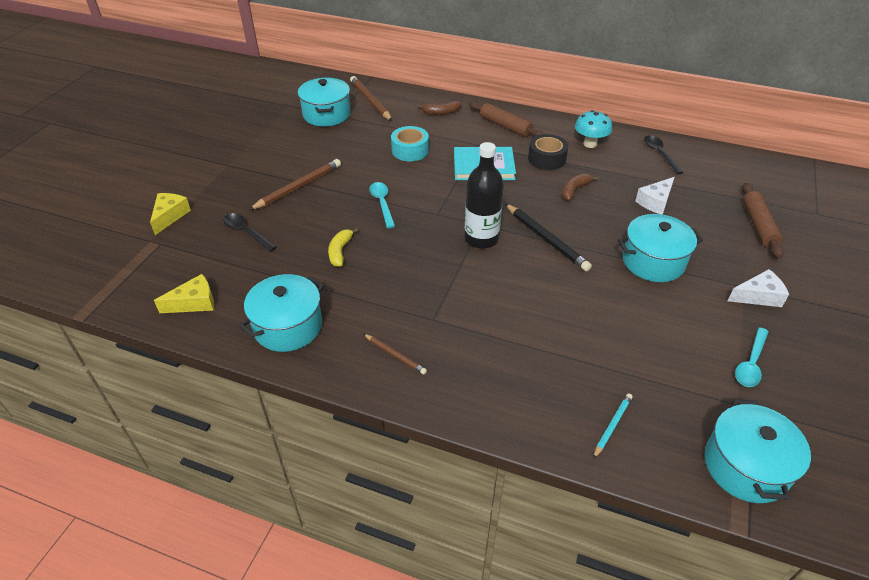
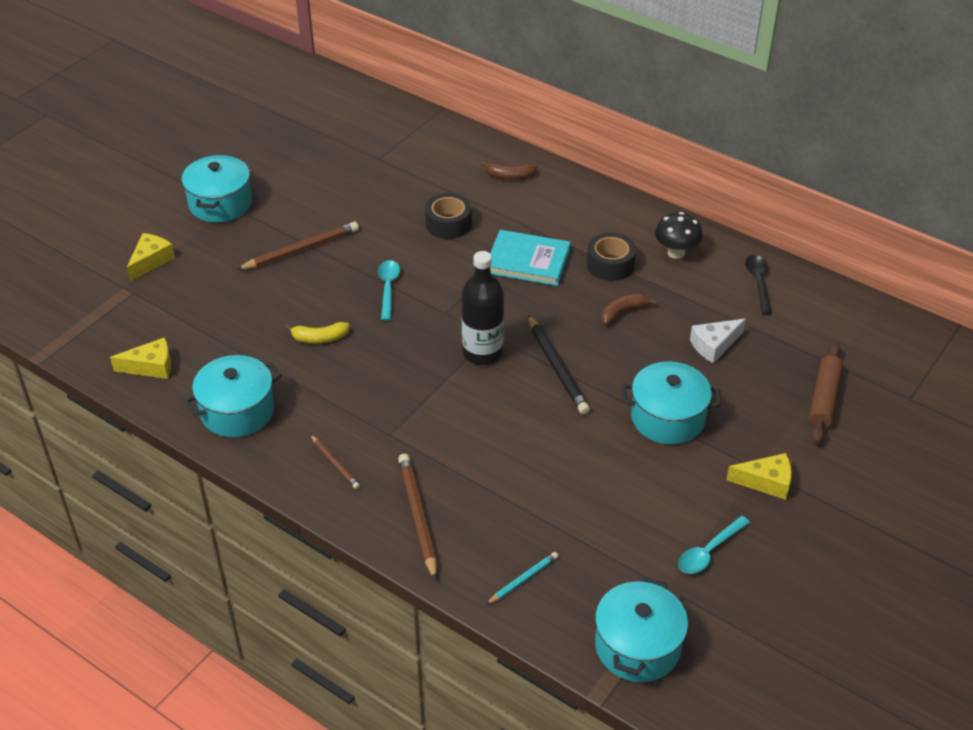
camera: 15 degrees right, 0 degrees up
black spoon [223,213,276,252] -> none
turquoise pot [298,78,351,126] -> turquoise pot moved to [182,154,252,223]
yellow banana [328,228,358,267] -> yellow banana turned 120 degrees counterclockwise [285,322,350,343]
brown pencil [350,76,392,121] -> brown pencil moved to [398,454,437,581]
turquoise tape [391,126,429,161] -> black tape [425,193,472,239]
brown rolling pin [469,101,545,137] -> none
turquoise mushroom [575,110,612,148] -> black mushroom [655,212,703,259]
white cheese [728,269,789,307] -> yellow cheese [726,453,792,500]

